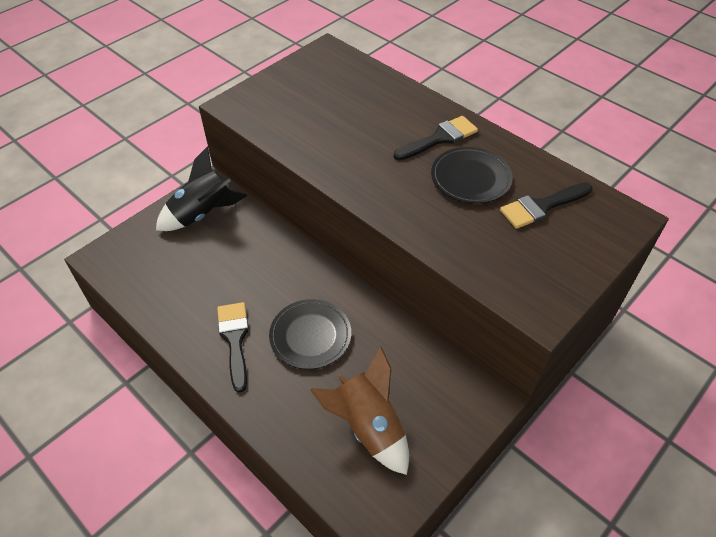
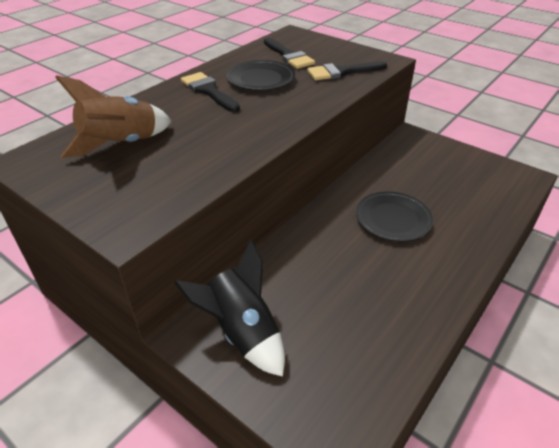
camera: 95 degrees left, 10 degrees down
black brush [217,302,249,393] -> black brush moved to [307,61,387,80]
brown rocket [310,347,409,475] -> brown rocket moved to [55,75,172,158]

